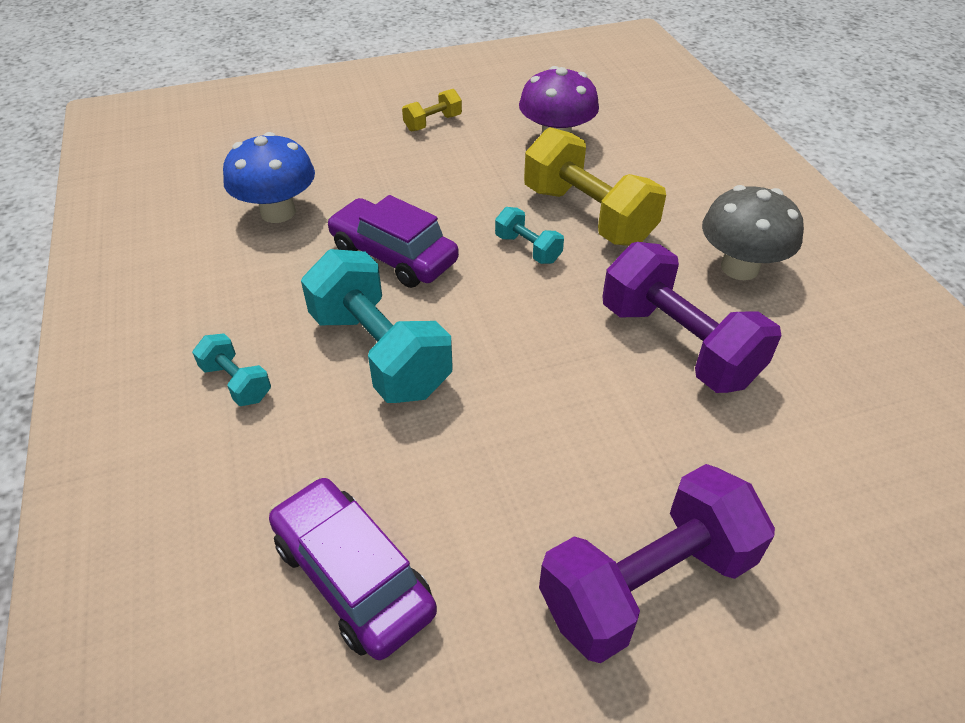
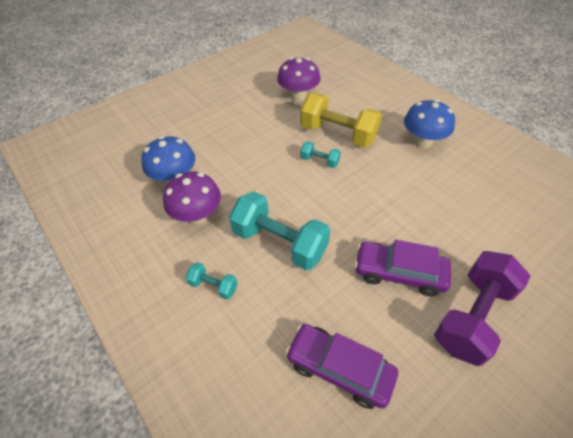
camera: 20 degrees left, 5 degrees up
purple car [327,195,459,288] -> purple car moved to [354,240,451,296]
yellow dumbbell [402,89,462,131] -> none
purple dumbbell [603,242,782,393] -> none
grey mushroom [702,185,804,280] -> blue mushroom [404,99,455,148]
none -> purple mushroom [163,172,221,225]

